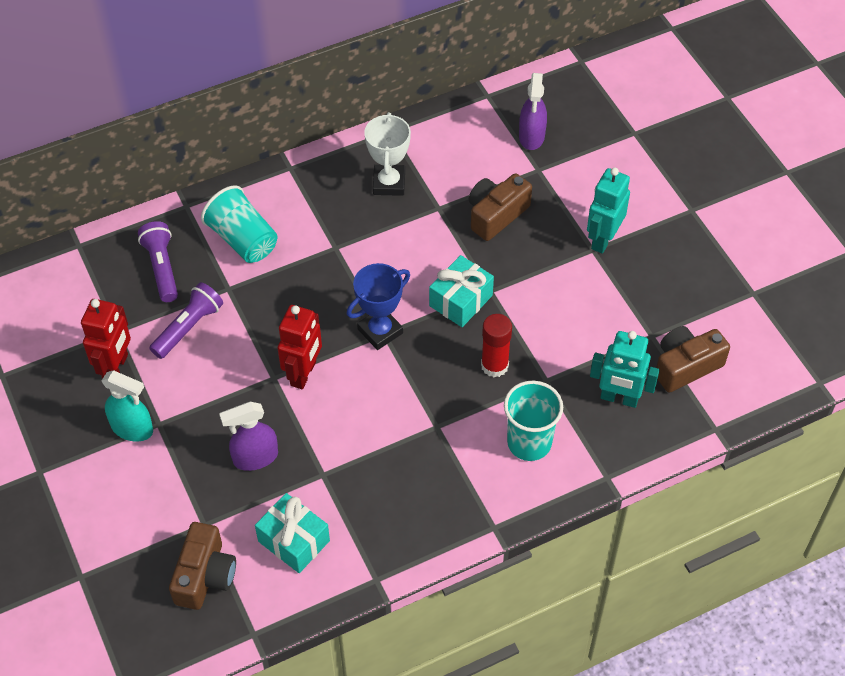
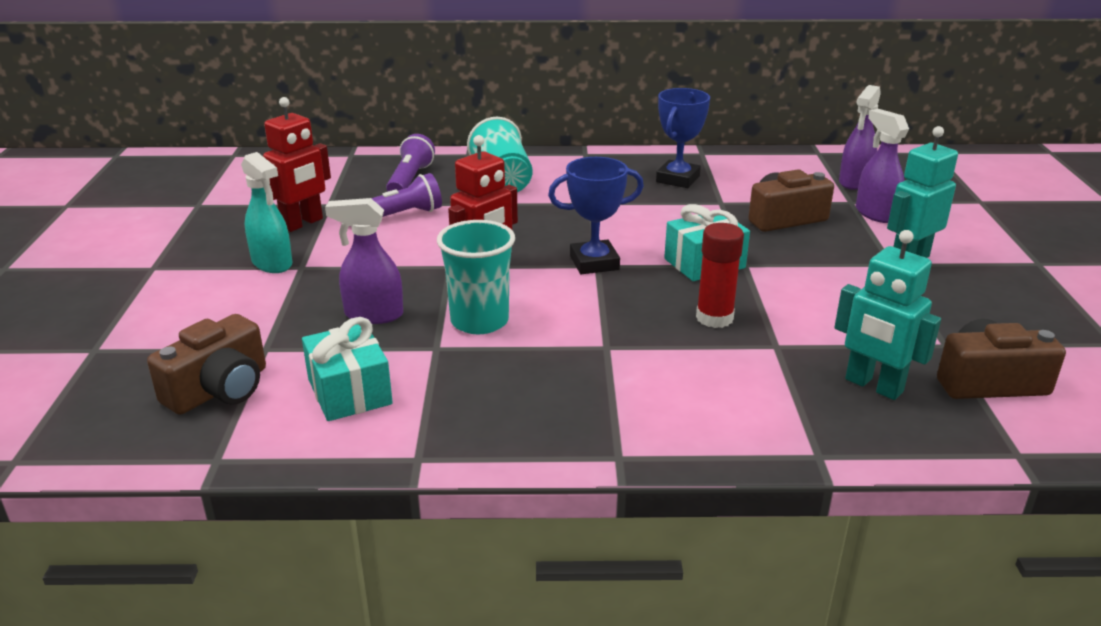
camera: 25 degrees right, 25 degrees down
white trophy [364,112,411,196] -> blue trophy [656,88,710,188]
turquoise cup [504,381,563,461] -> turquoise cup moved to [437,220,515,334]
none -> purple spray bottle [856,109,909,223]

